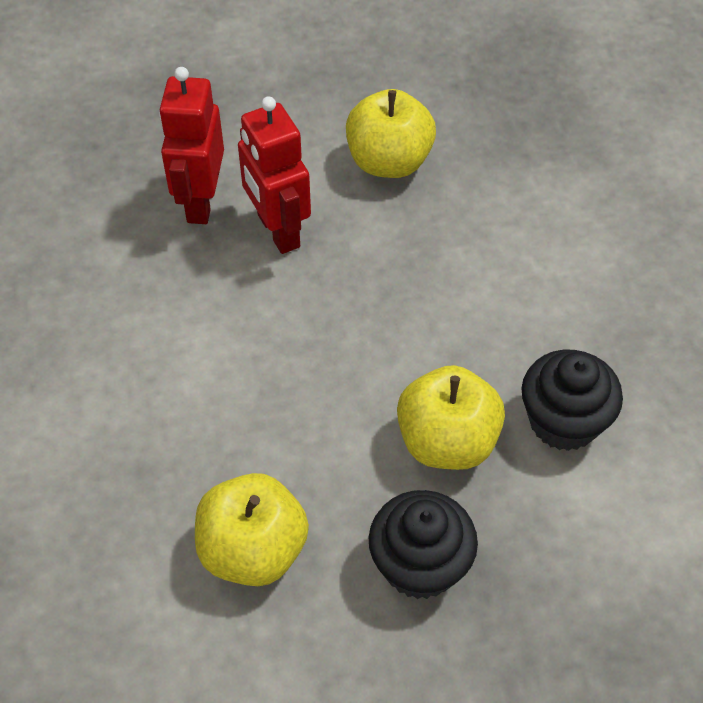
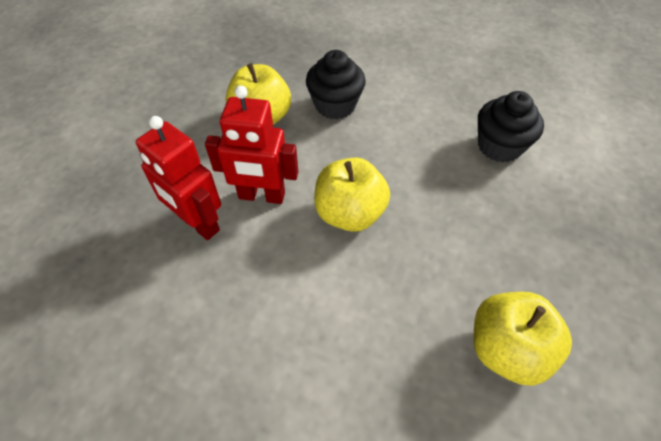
camera: 55 degrees left, 0 degrees up
black cupcake [369,490,478,599] -> black cupcake moved to [306,50,366,119]
yellow apple [397,365,505,470] -> yellow apple moved to [314,157,390,232]

